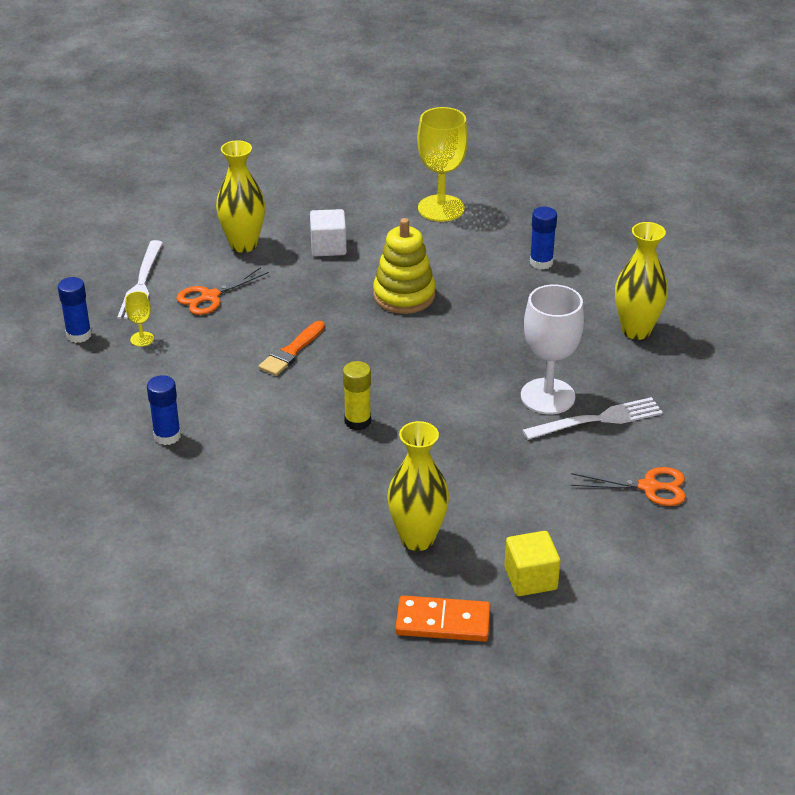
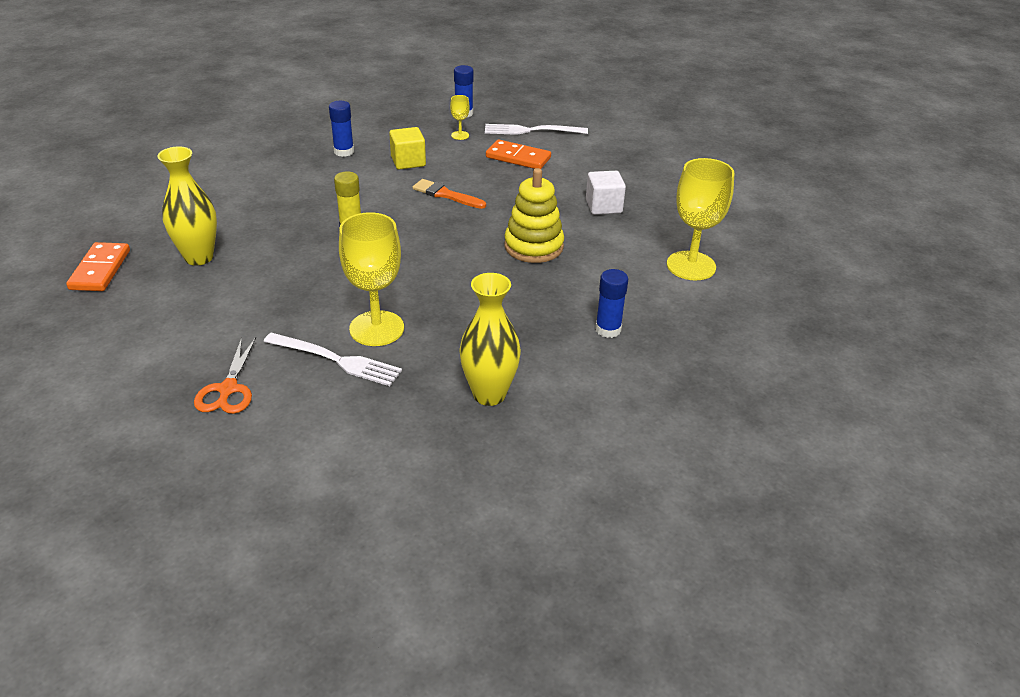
camera: 85 degrees right, 0 degrees up
orange scissors [176,267,269,315] -> orange domino [486,139,551,169]
yellow vase [216,140,265,253] -> none
yellow cube [504,531,560,596] -> yellow cube moved to [389,127,426,170]
white goblet [521,284,584,414] -> yellow goblet [339,212,404,346]
white fork [522,397,663,440] -> white fork turned 45 degrees counterclockwise [264,333,402,386]

